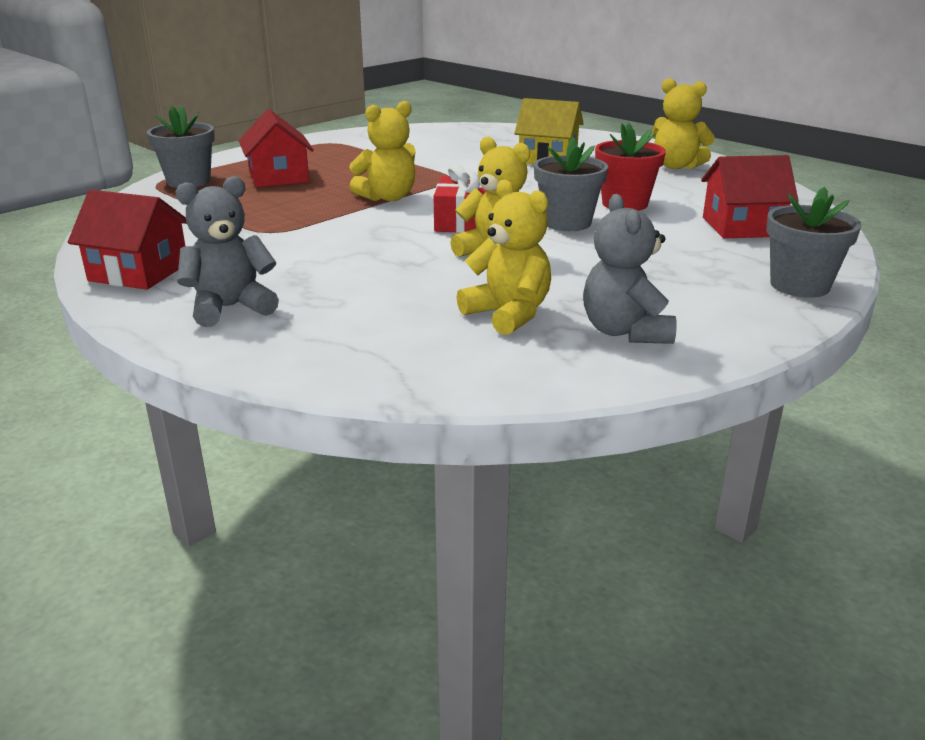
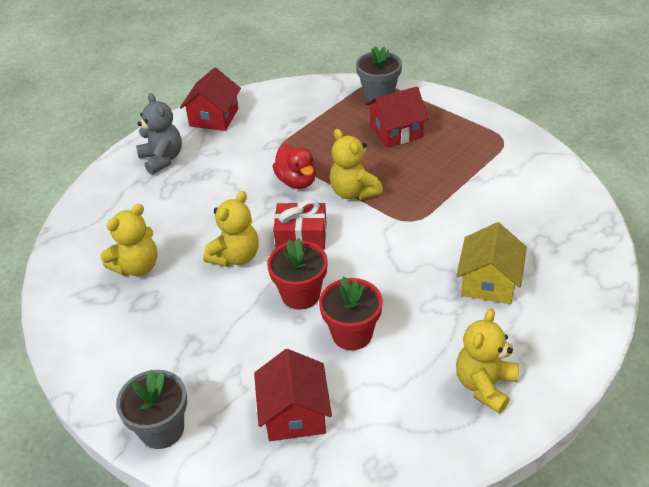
camera: 90 degrees right, 15 degrees up
grey flower pot [534,137,608,231] -> red flower pot [267,238,328,310]
grey teddy bear [583,194,677,344] -> none
none -> red duck [272,144,316,189]

